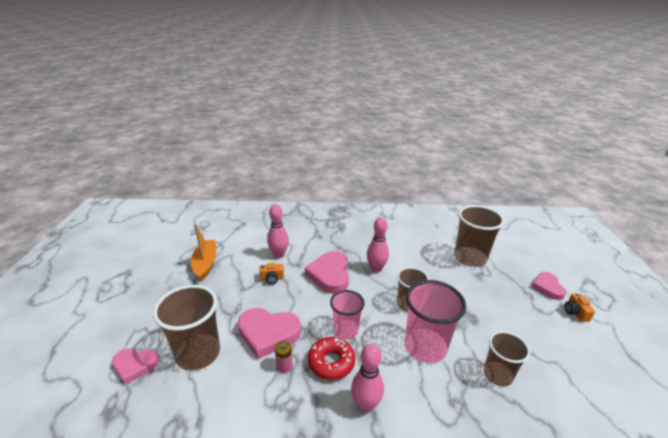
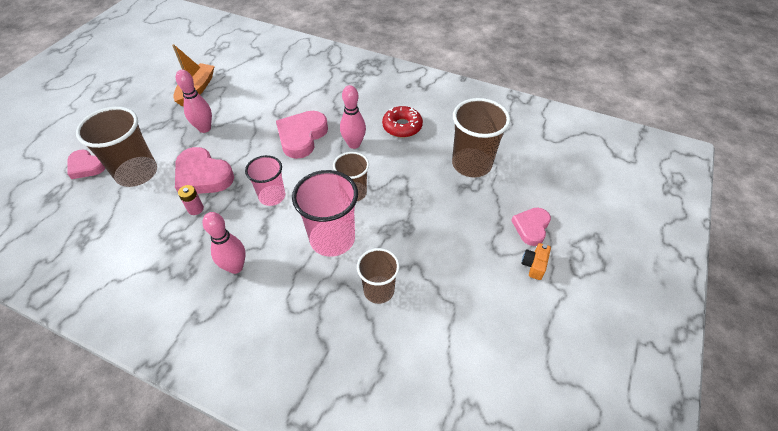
camera: 25 degrees right, 20 degrees up
orange camera [259,263,284,285] -> none
pink bowling pin [267,204,289,258] -> pink bowling pin moved to [176,70,212,133]
red donut [308,337,355,380] -> red donut moved to [382,106,423,138]

